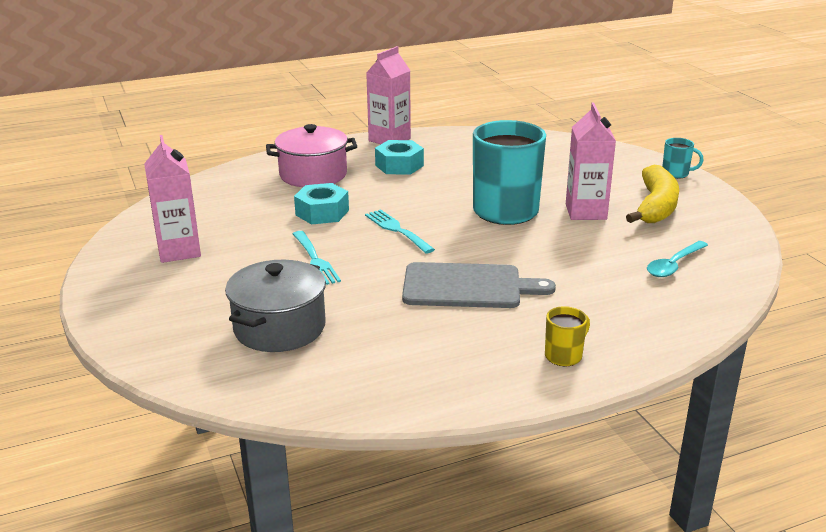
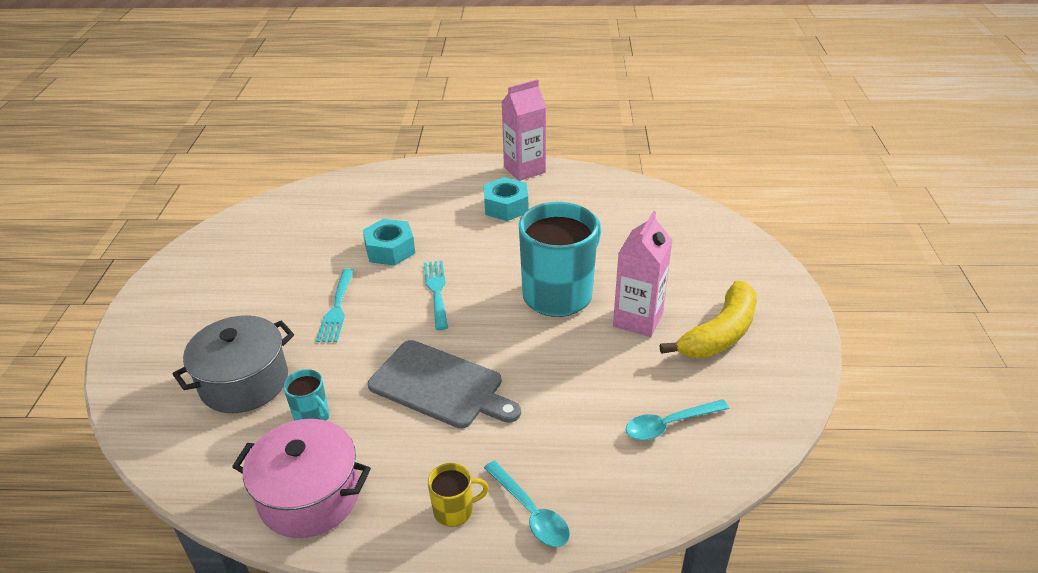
camera: 25 degrees right, 10 degrees up
pink carton [144,135,201,263] -> none
pink pot [266,124,357,187] -> pink pot moved to [232,419,371,538]
turquoise mug [662,138,703,179] -> turquoise mug moved to [283,369,330,421]
none -> turquoise spoon [484,461,570,547]

